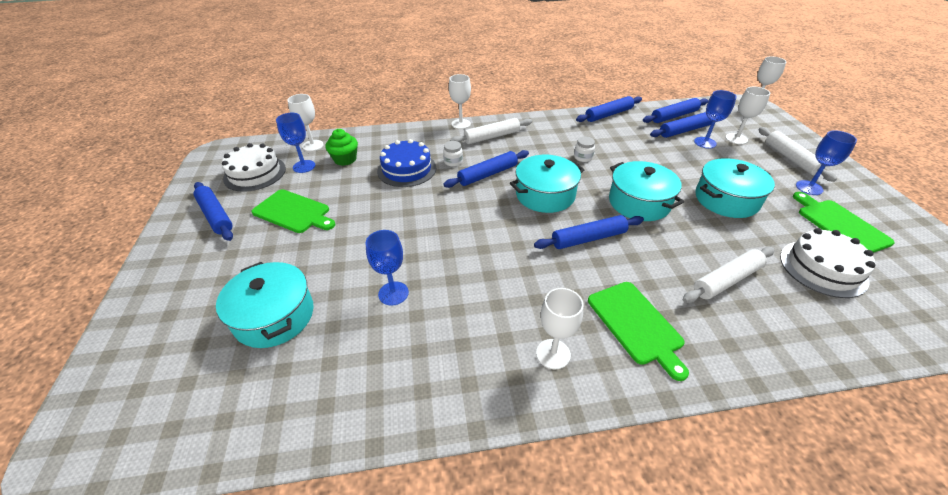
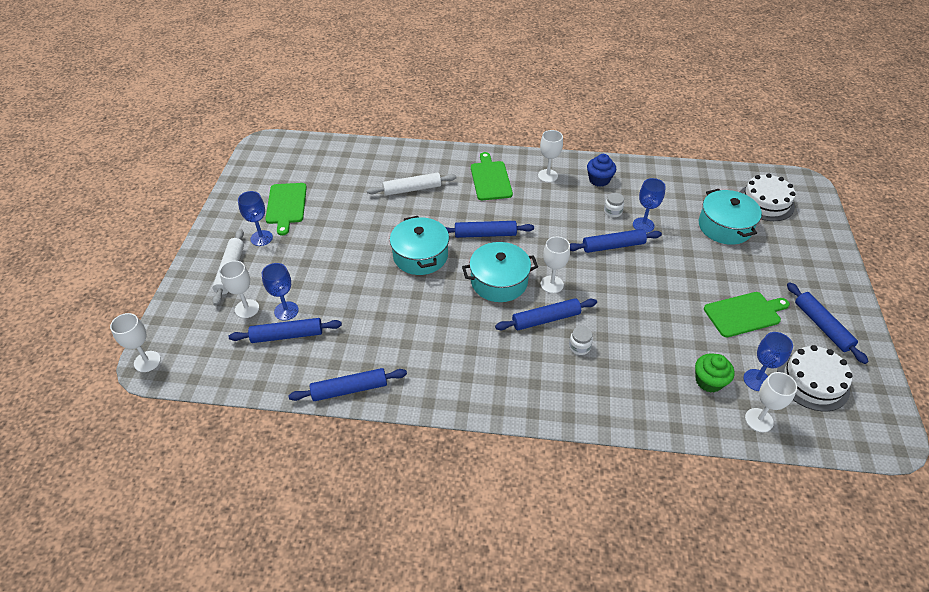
camera: 165 degrees left, 5 degrees up
green cutting board [251,189,335,233] -> green cutting board turned 120 degrees clockwise [704,292,790,338]
blue cake [377,139,436,187] -> none
white goblet [449,74,471,129] -> white goblet moved to [540,237,570,293]
white rolling pin [450,118,532,144] -> none
white jar [574,137,595,162] -> white jar moved to [604,193,624,217]
blue rolling pin [643,98,708,123] -> blue rolling pin moved to [570,229,662,253]
turquoise pot [695,158,775,218] -> none
white cake [780,228,875,298] -> white cake moved to [740,174,795,221]
none -> blue cupcake [587,154,616,187]

